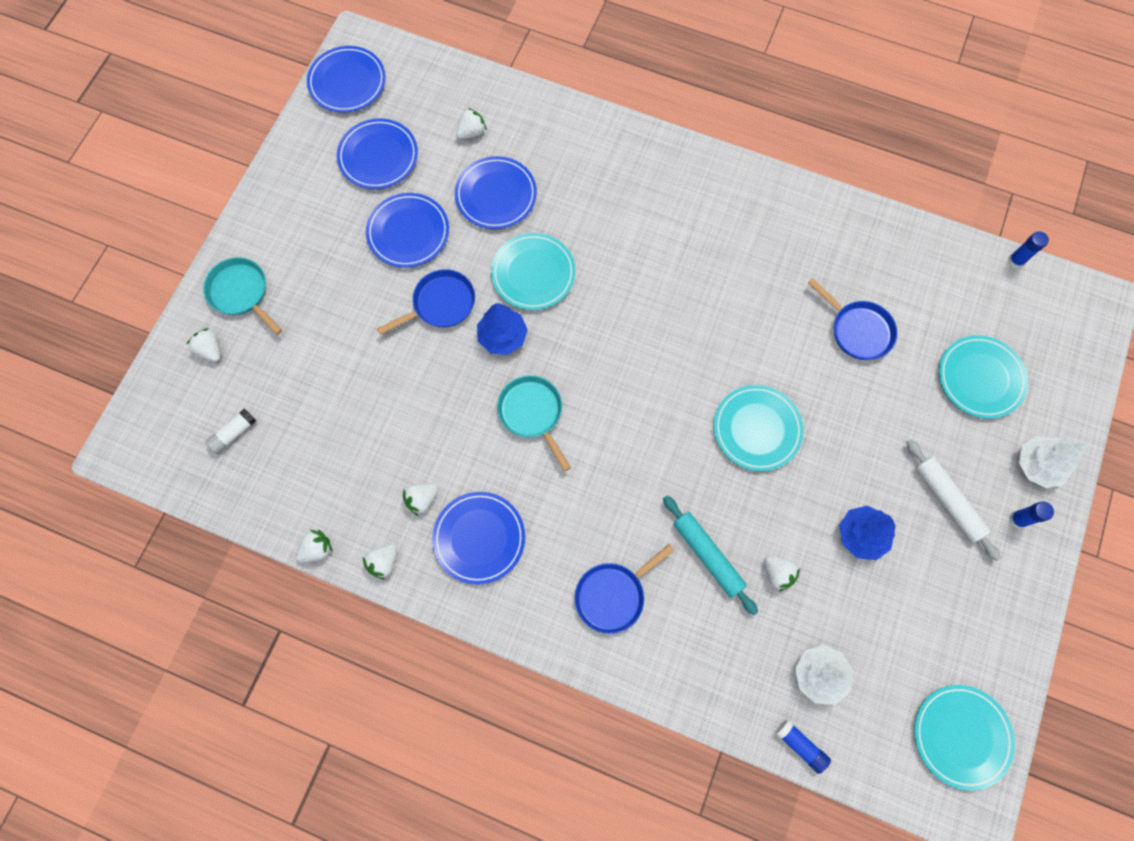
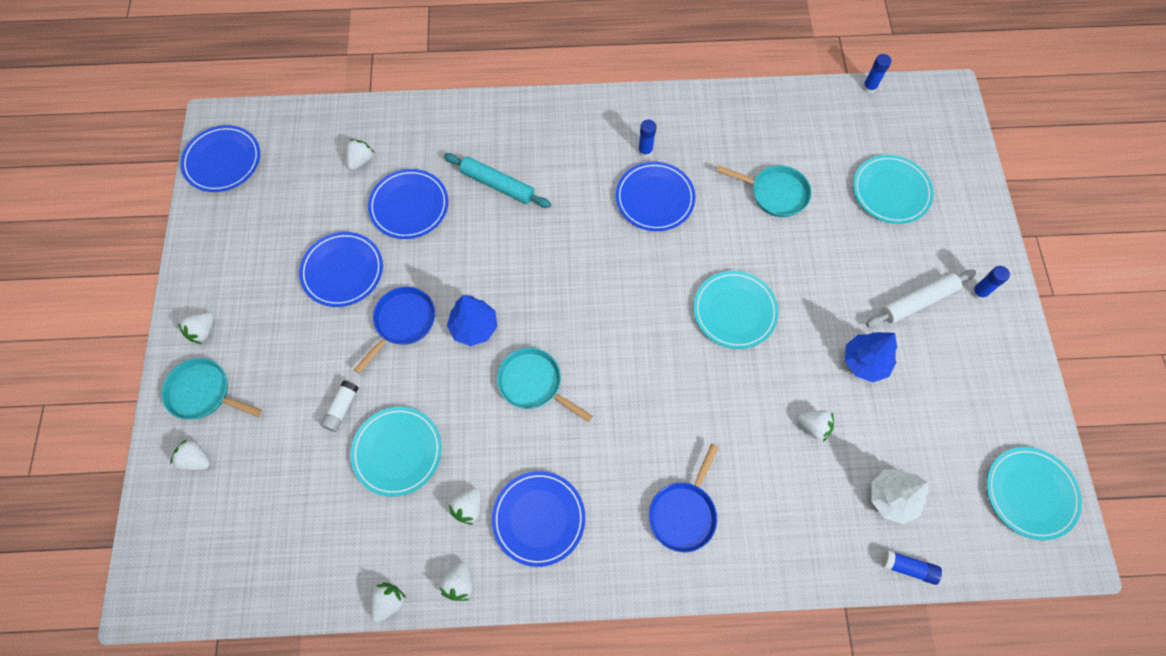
camera: 25 degrees left, 5 degrees down
white glue stick [205,409,256,454] -> white glue stick moved to [321,380,359,432]
blue plate [337,118,418,189] -> blue plate moved to [616,162,696,231]
turquoise plate [491,233,576,310] -> turquoise plate moved to [350,407,442,497]
turquoise rolling pin [663,496,758,615] -> turquoise rolling pin moved to [444,153,551,208]
blue pan [808,278,897,360] -> turquoise pan [717,165,812,217]
white rolling pin [906,439,1001,561] -> white rolling pin turned 60 degrees counterclockwise [866,270,976,327]
white tree [1019,436,1087,488] -> none
none -> white strawberry [178,313,214,344]
none -> blue glue stick [638,120,656,158]

